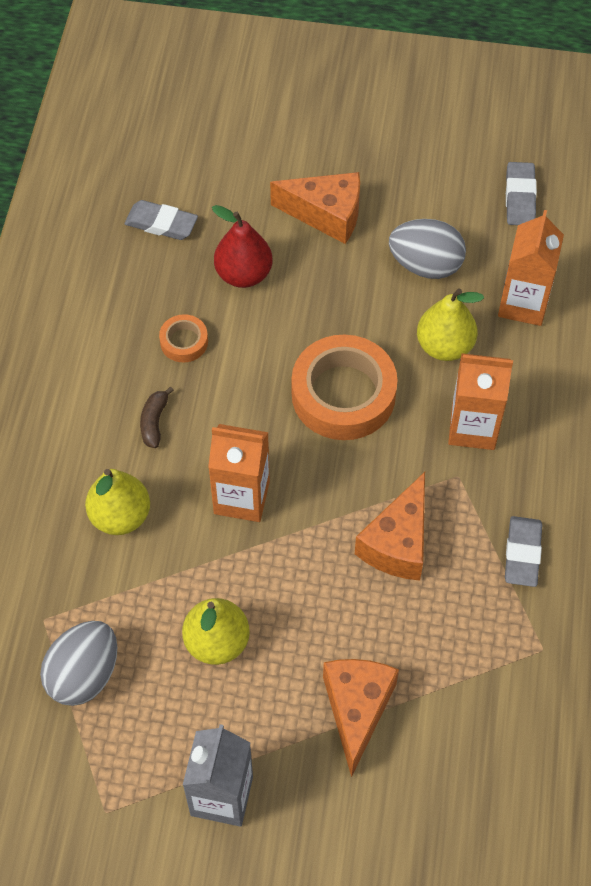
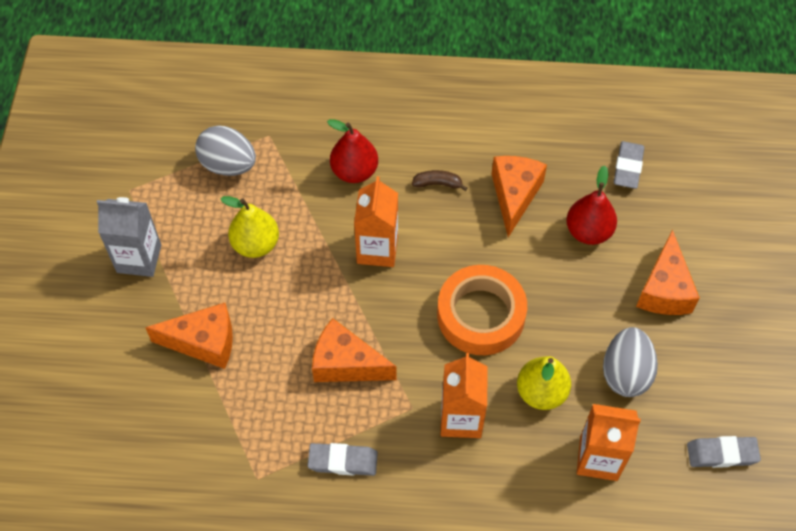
camera: 85 degrees right, 0 degrees up
yellow pear [85,469,150,535] -> red pear [327,119,378,183]
orange tape [159,314,208,362] -> orange cheese [492,156,547,237]

